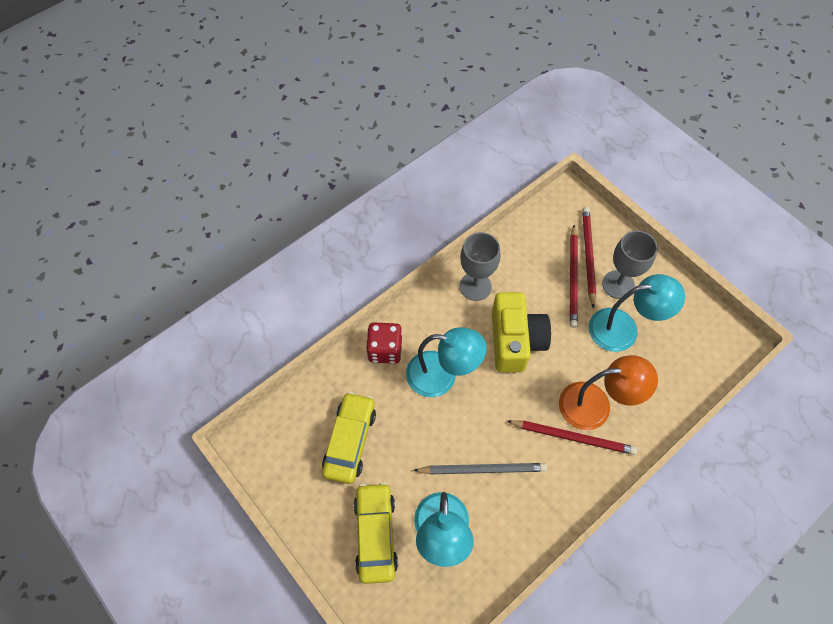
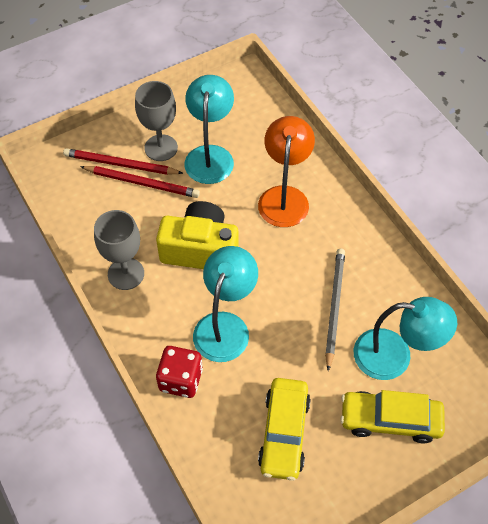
camera: 80 degrees left, 5 degrees down
yellow car [322,392,376,484] -> yellow car turned 105 degrees counterclockwise [258,378,311,481]
red pencil [507,420,637,455] -> none

